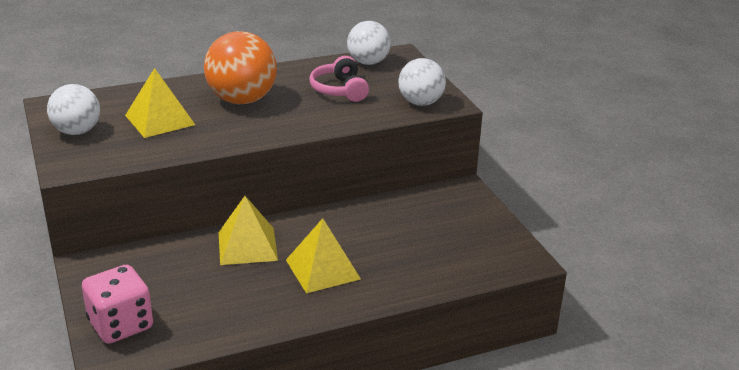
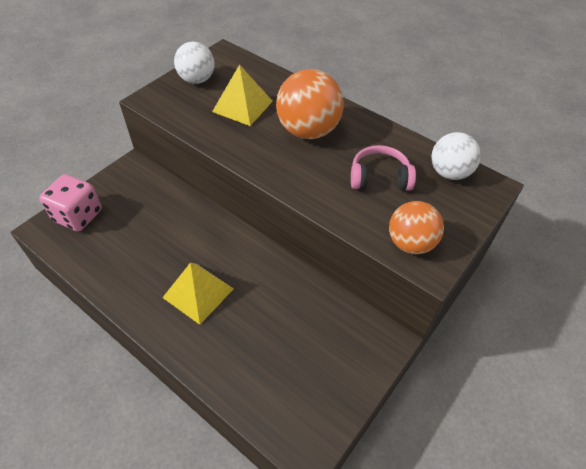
camera: 60 degrees right, 20 degrees up
yellow pyramid [219,196,278,265] -> none
pink headphones [309,56,369,102] -> pink headphones turned 45 degrees clockwise [351,145,416,191]
white ball [399,58,446,106] -> orange ball [389,201,444,254]

